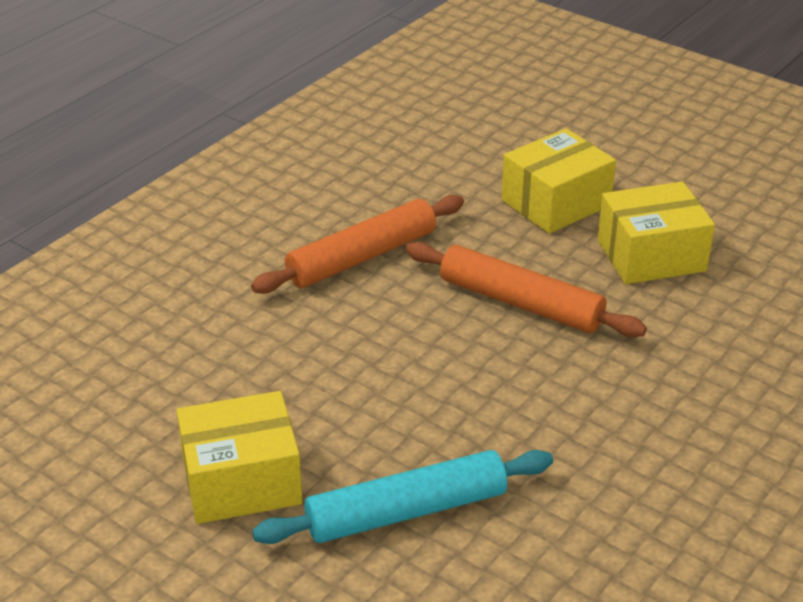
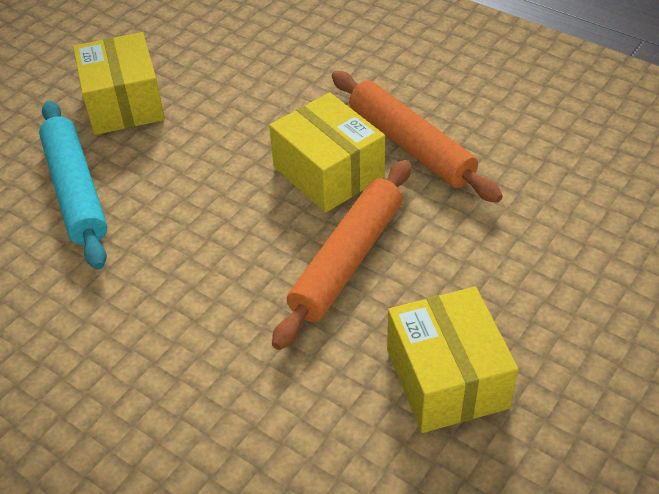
camera: 90 degrees right, 10 degrees up
yellow box [502,129,616,234] -> yellow box moved to [269,93,385,213]

